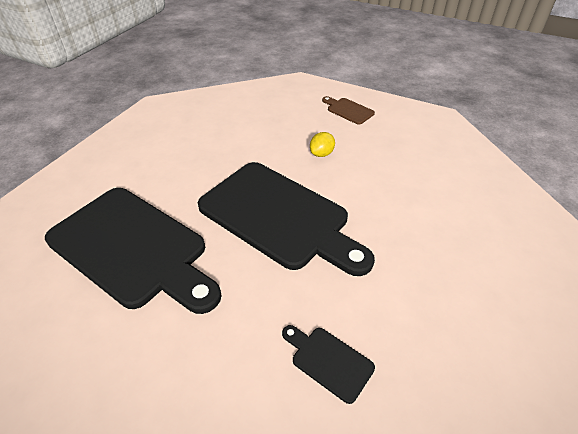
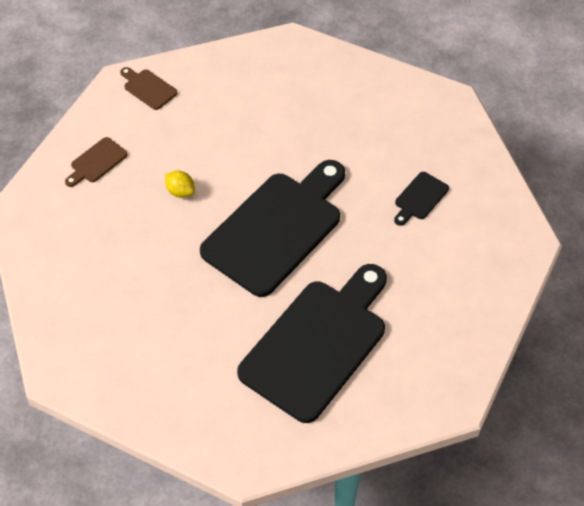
camera: 90 degrees left, 10 degrees up
none -> brown cutting board [120,67,177,110]

